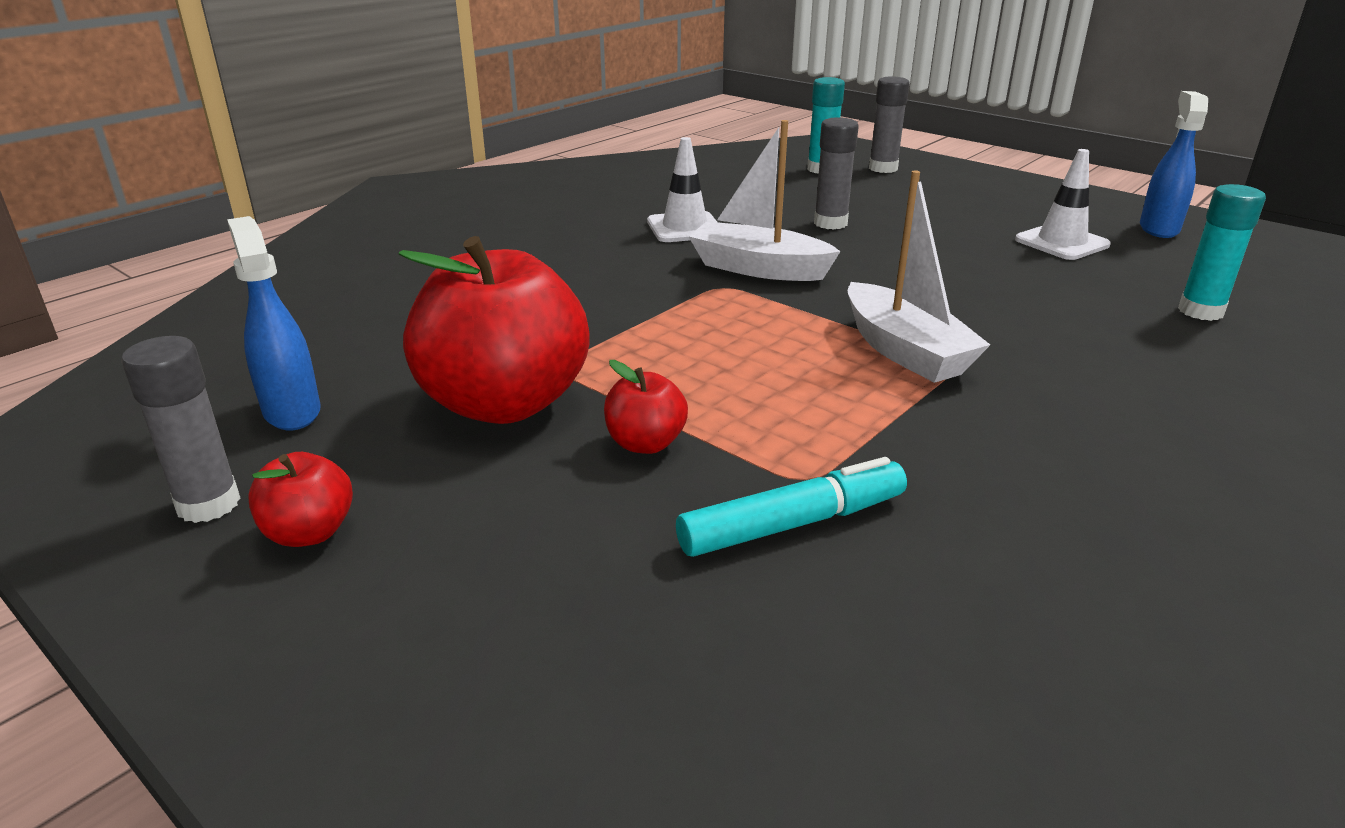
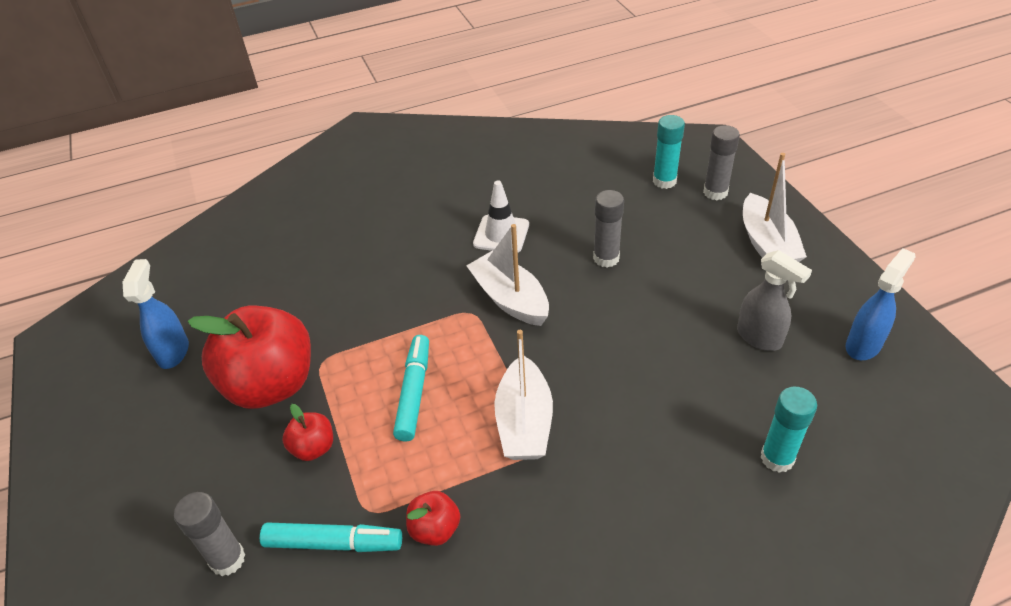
camera: 30 degrees right, 15 degrees up
grey glue stick [121,336,240,523] -> grey glue stick moved to [174,492,245,576]
red apple [248,452,353,547] -> red apple moved to [406,491,460,546]
white traffic cone [1015,149,1111,260] -> grey spray bottle [737,250,812,351]
none -> turquoise marker [393,335,429,442]
none -> white boat [743,153,807,262]

